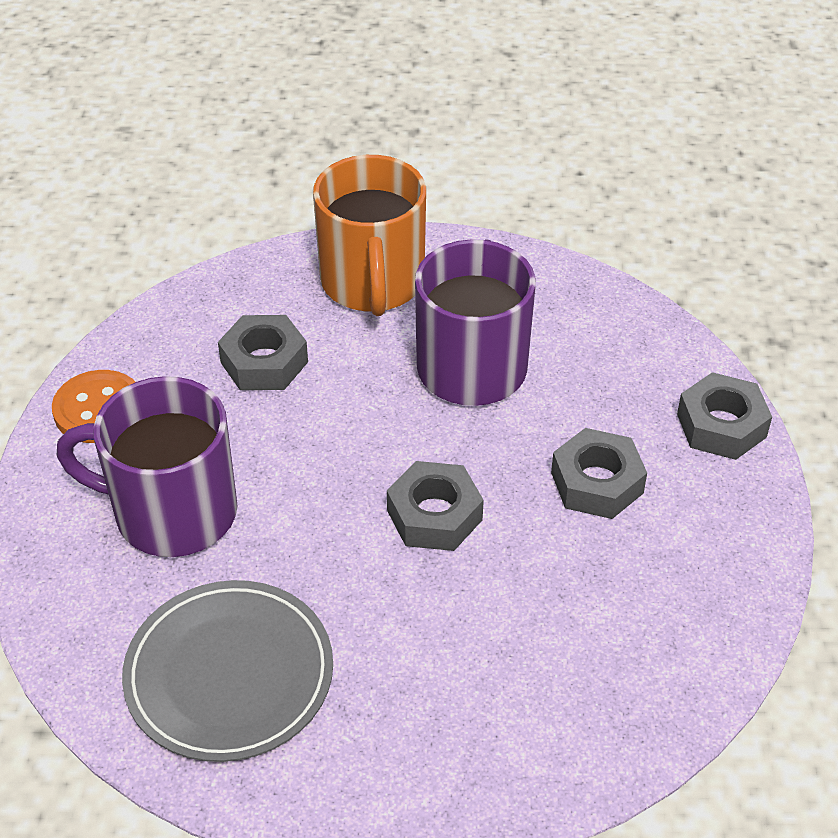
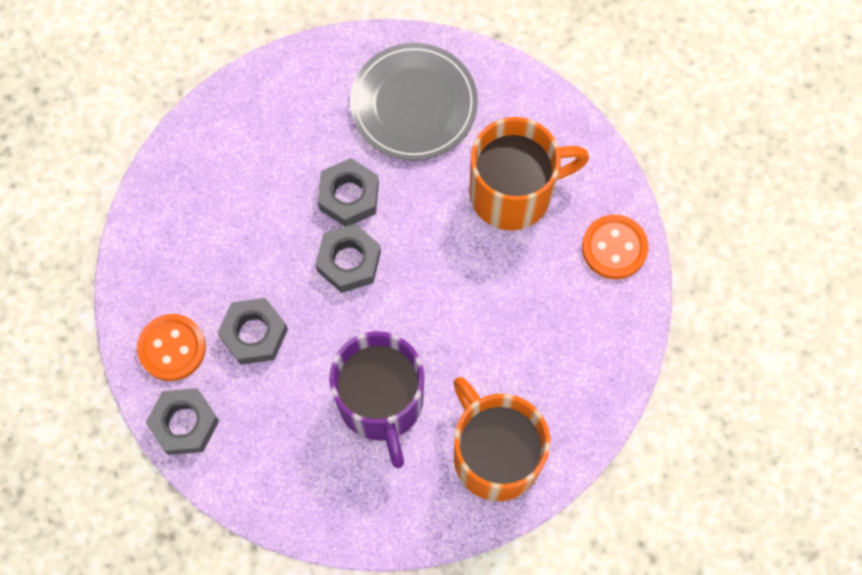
camera: 155 degrees right, 25 degrees up
purple mug [57,376,238,557] -> orange mug [469,117,589,230]
grey nut [218,315,308,390] -> grey nut moved to [318,158,379,227]
none -> orange button [137,314,206,381]

